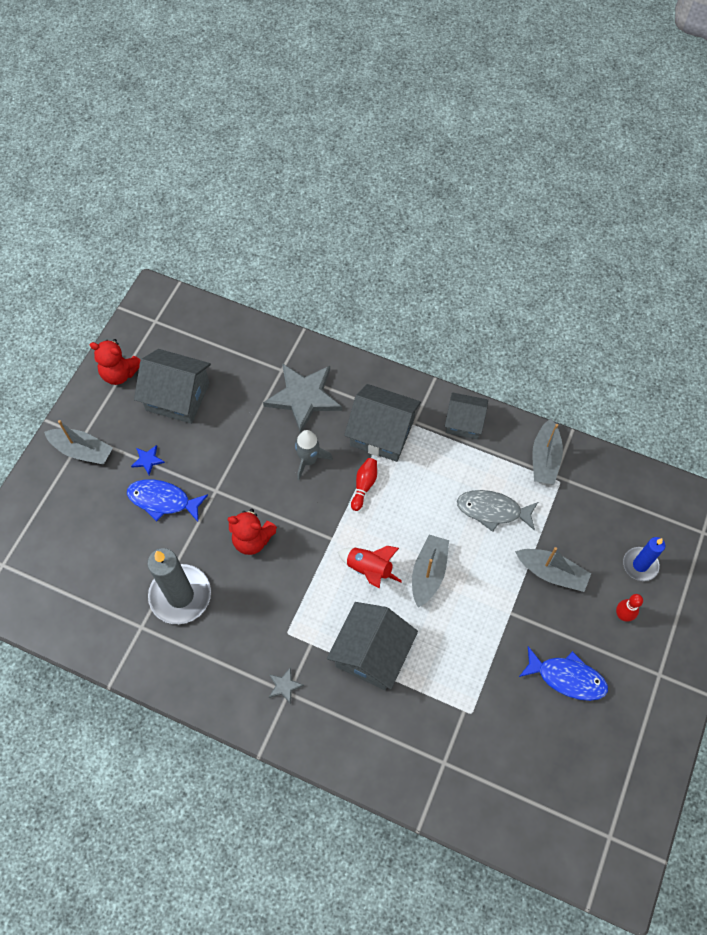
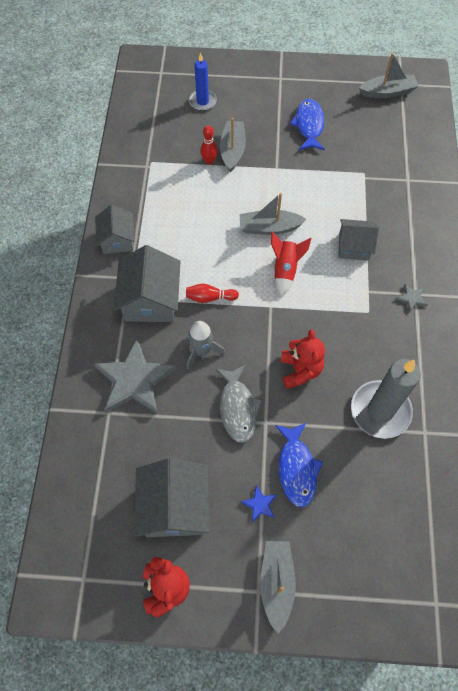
camera: 110 degrees left, 0 degrees up
grey house [327,602,418,690] -> grey house [339,219,379,261], size x0.64
grey fish [457,490,538,532] -> grey fish moved to [216,364,262,443]
grey boat [532,419,563,484] -> grey boat moved to [359,53,419,98]
red bowling pin [616,594,643,622] -> red bowling pin moved to [200,125,218,165]

